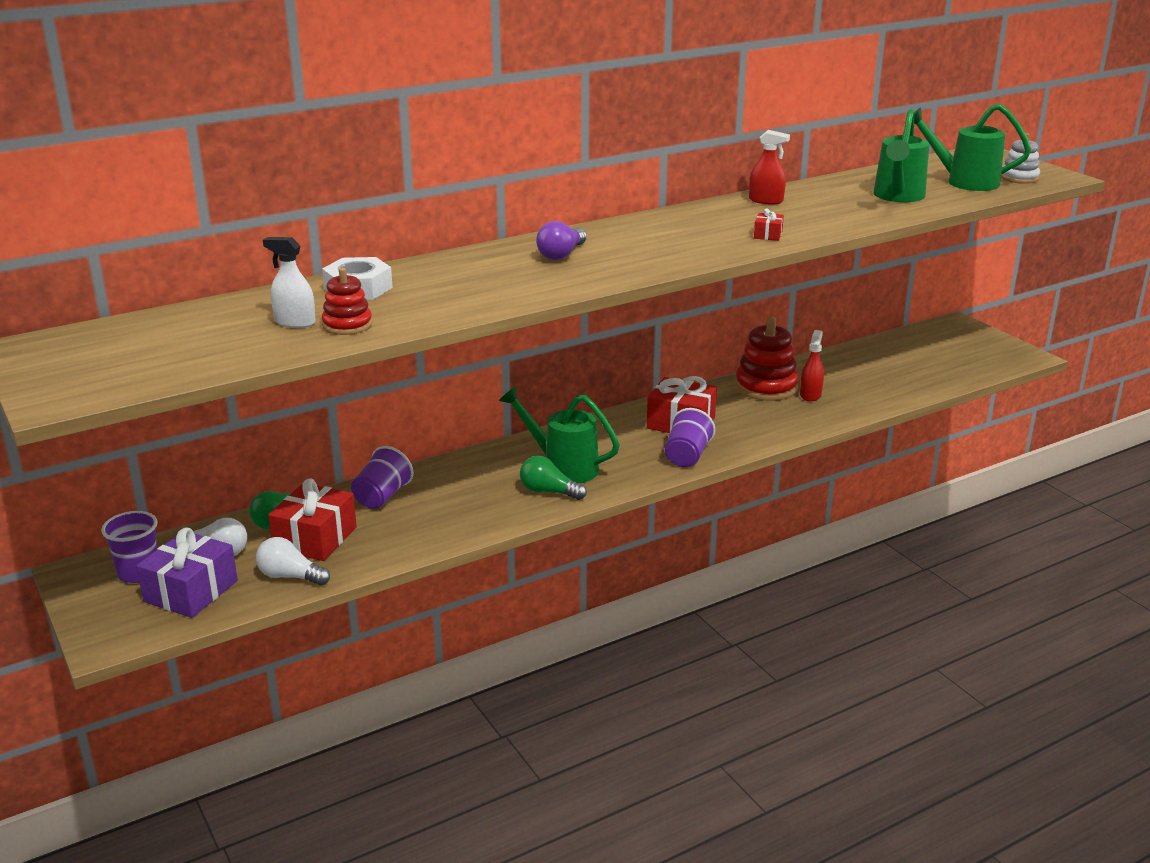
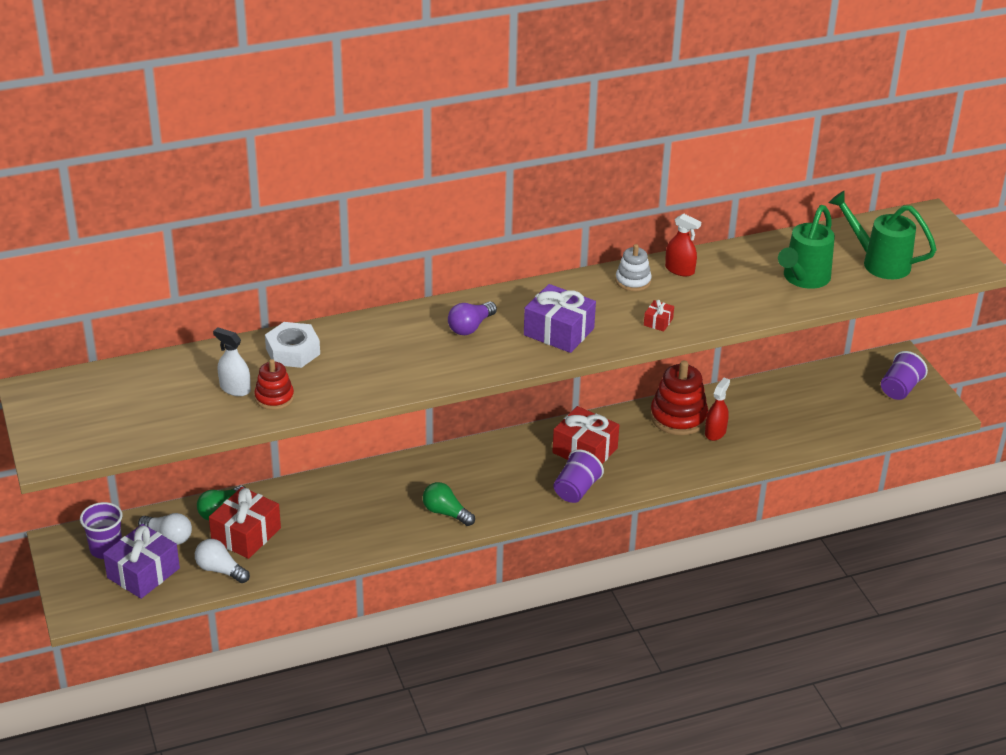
camera: 10 degrees right, 10 degrees up
purple cup [351,446,414,509] -> purple cup moved to [881,351,928,400]
green watering can [499,386,620,483] -> none
white stacking toy [1001,133,1040,184] -> white stacking toy moved to [616,244,652,291]
none -> purple gift [524,284,596,353]

